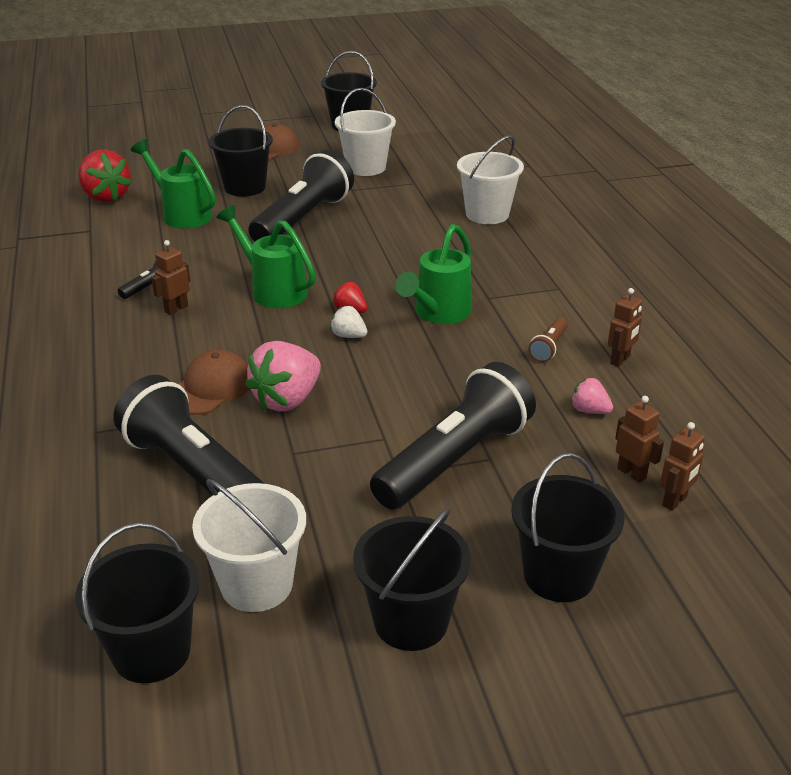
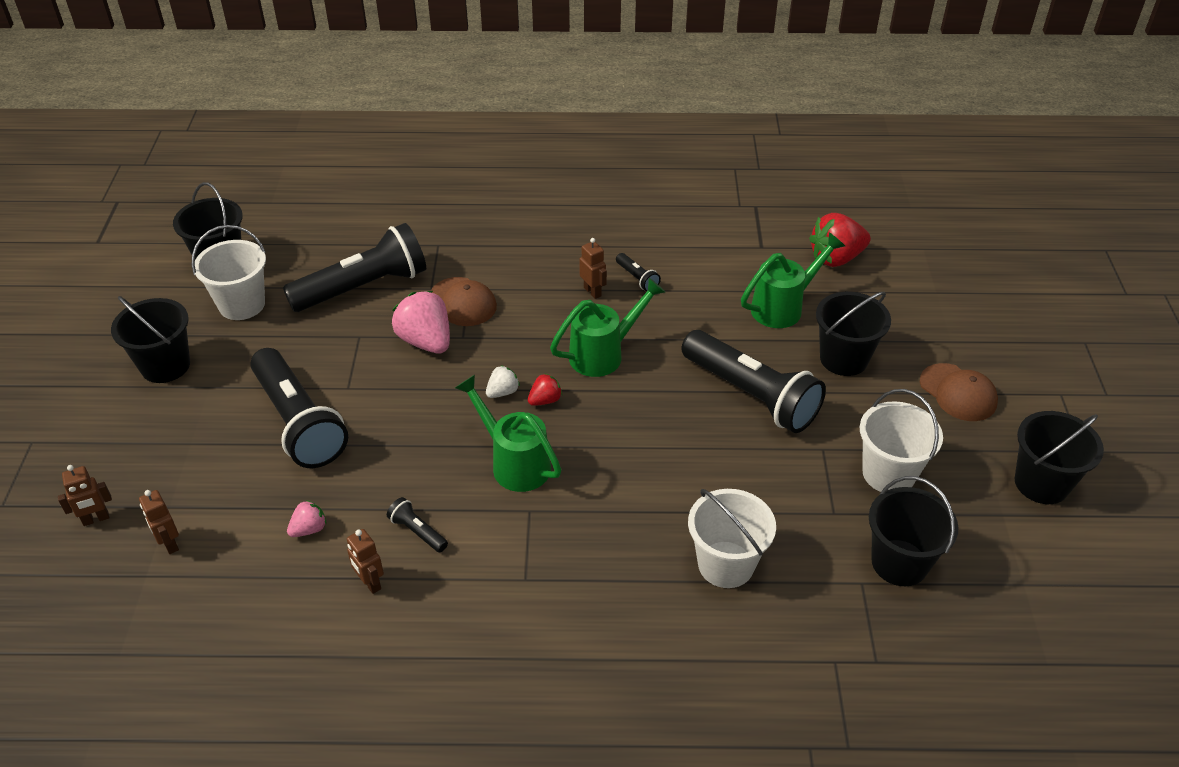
camera: 105 degrees right, 10 degrees up
black bucket [511,453,624,602] -> black bucket moved to [869,476,959,586]
brown flashlight [528,318,568,362] -> black flashlight [387,497,448,552]
brown robot [615,396,664,483] -> brown robot moved to [58,465,112,526]

